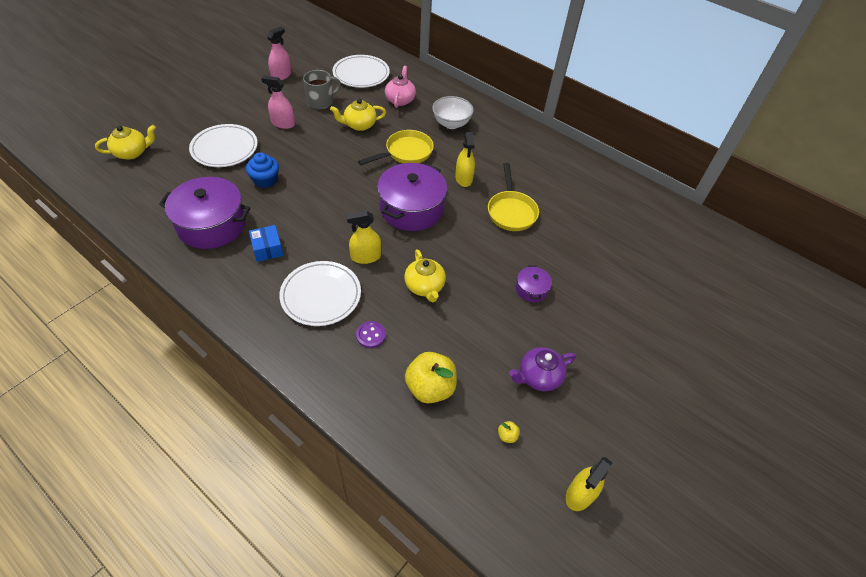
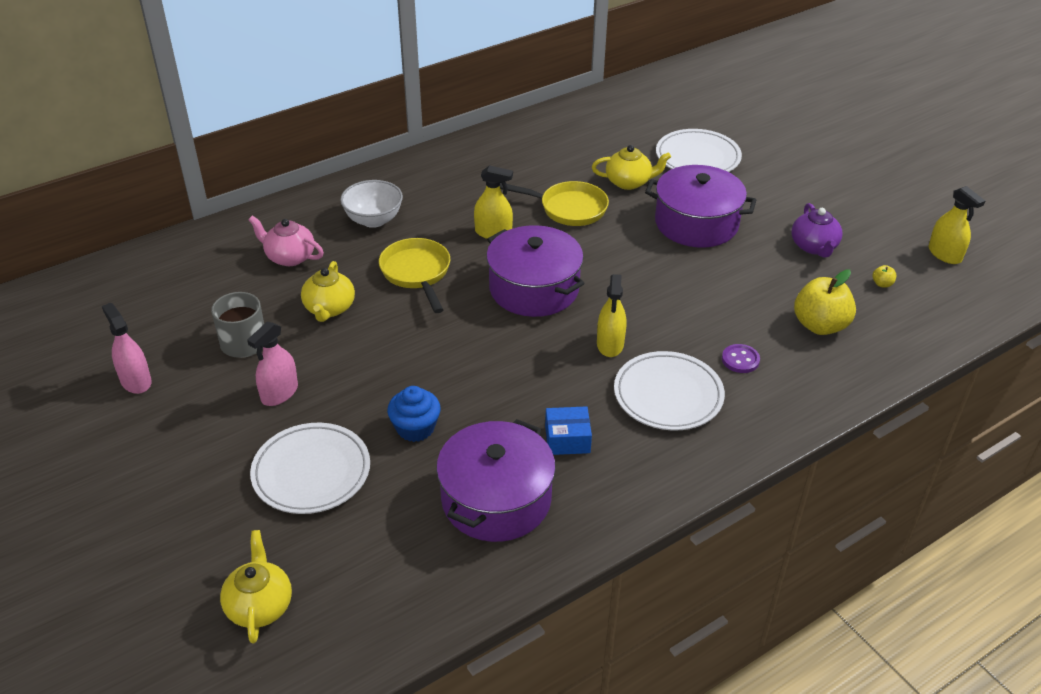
camera: 70 degrees left, 10 degrees down
white plate [333,55,390,88] -> white plate moved to [656,129,742,172]
yellow teapot [404,249,446,302] -> yellow teapot moved to [592,145,671,190]
purple pot [516,265,552,302] -> purple pot [645,165,756,247], size x2.16

